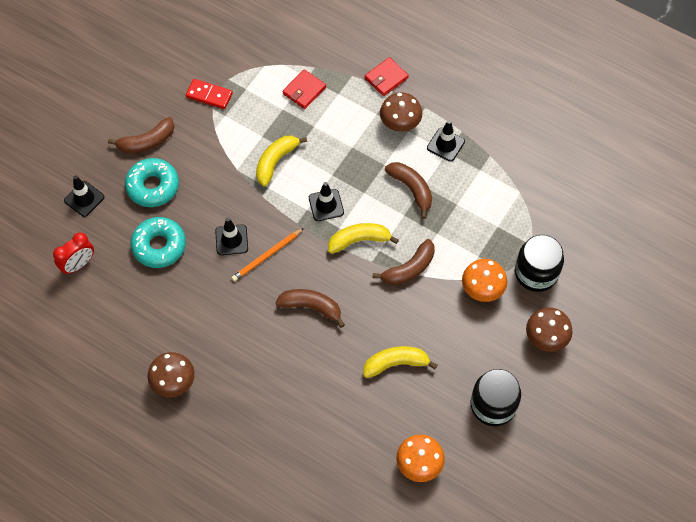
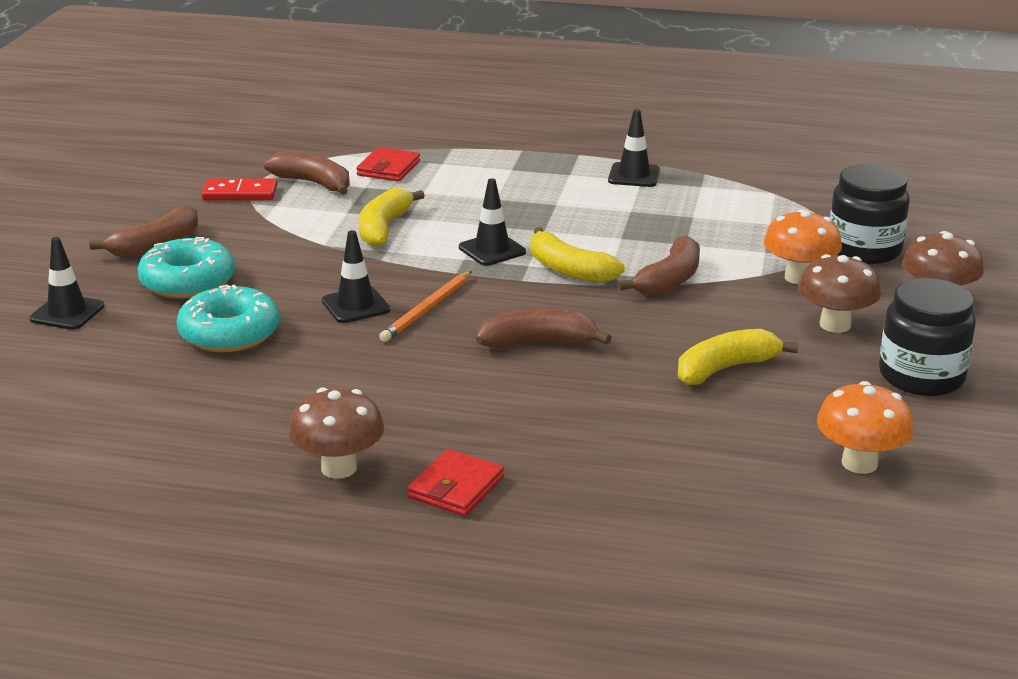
camera: 20 degrees left, 35 degrees down
red clock [53,232,94,274] -> none
yellow banana [328,223,399,254] -> yellow banana turned 105 degrees counterclockwise [531,227,625,283]
red wallet [365,57,409,96] -> red wallet moved to [407,449,504,516]
brown mushroom [380,92,422,132] -> brown mushroom moved to [798,254,881,333]
brown banana [385,162,432,219] -> brown banana moved to [264,151,350,195]

